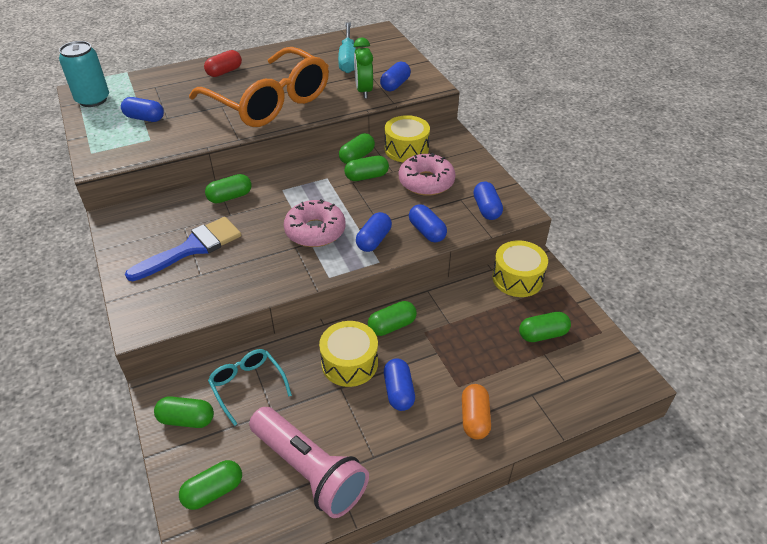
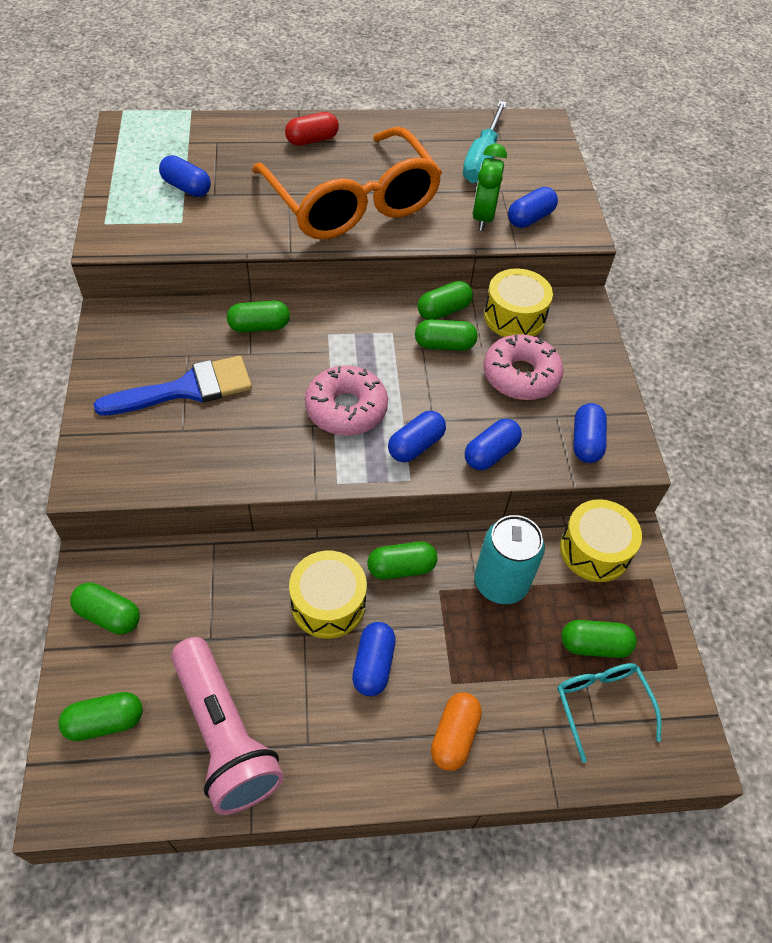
camera: 15 degrees right, 10 degrees up
turquoise can [59,41,109,107] -> turquoise can moved to [474,515,545,604]
turquoise glasses [208,349,292,426] -> turquoise glasses moved to [557,663,661,763]
blue capsule [409,204,447,242] -> blue capsule turned 60 degrees clockwise [465,419,522,470]

